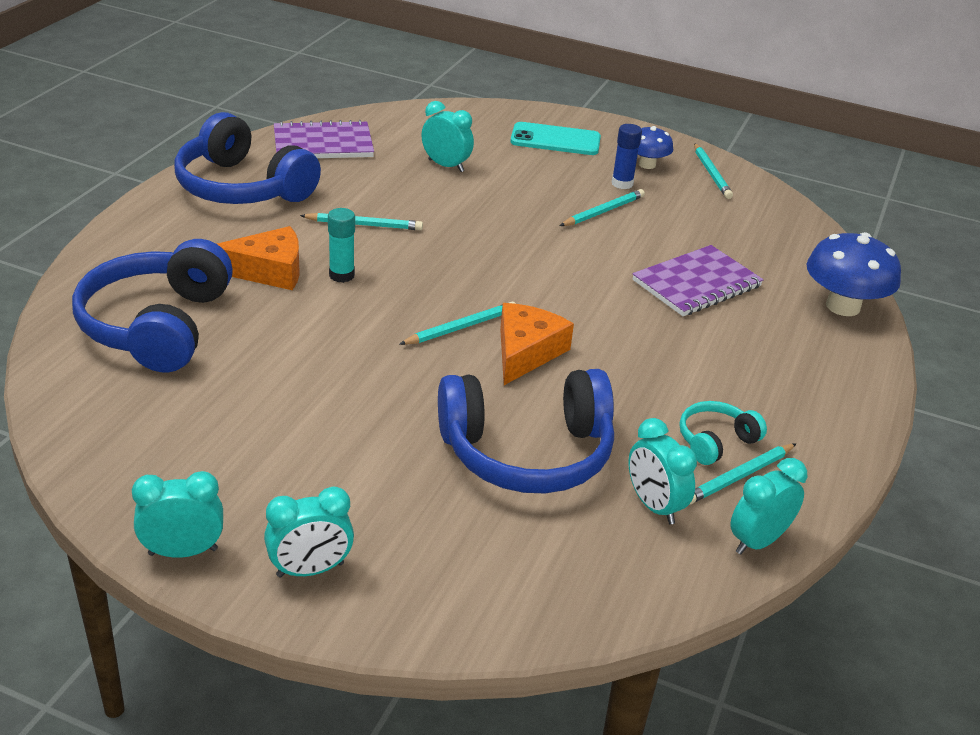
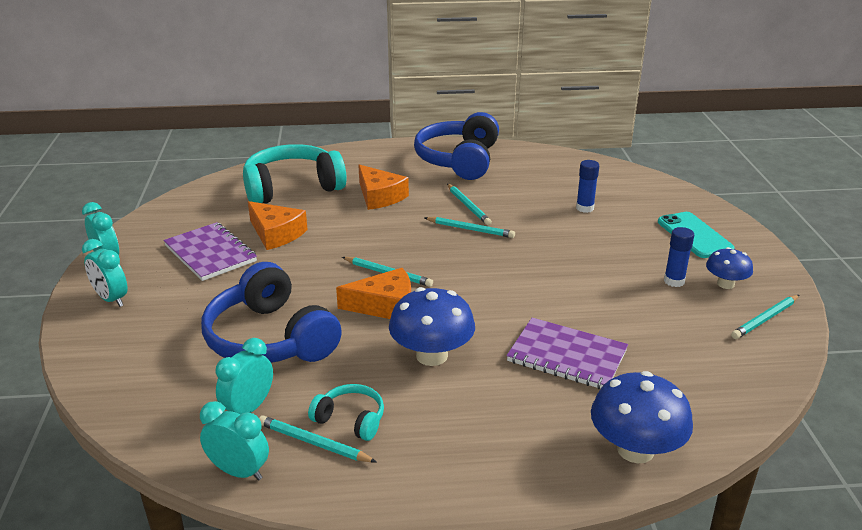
camera: 65 degrees right, 5 degrees down
blue headphones [72,239,233,372] -> turquoise headphones [243,144,347,203]
purple notebook [274,120,374,158] -> purple notebook moved to [163,222,257,281]
turquoise glue stick [328,208,355,283] -> none
turquoise clock [421,101,474,172] -> blue glue stick [576,160,599,213]
turquoise pencil [560,189,645,226] -> turquoise pencil moved to [425,217,515,238]
none -> orange cheese [248,201,308,250]
none -> blue mushroom [389,287,475,366]

